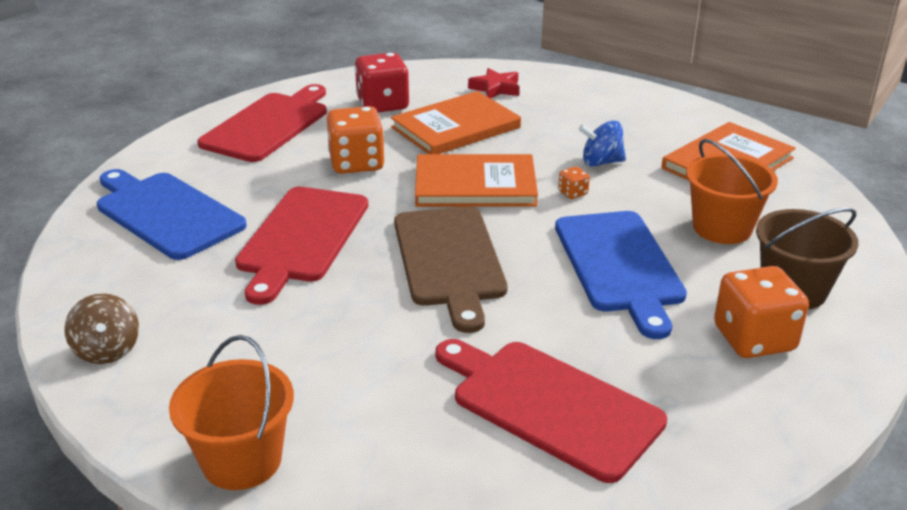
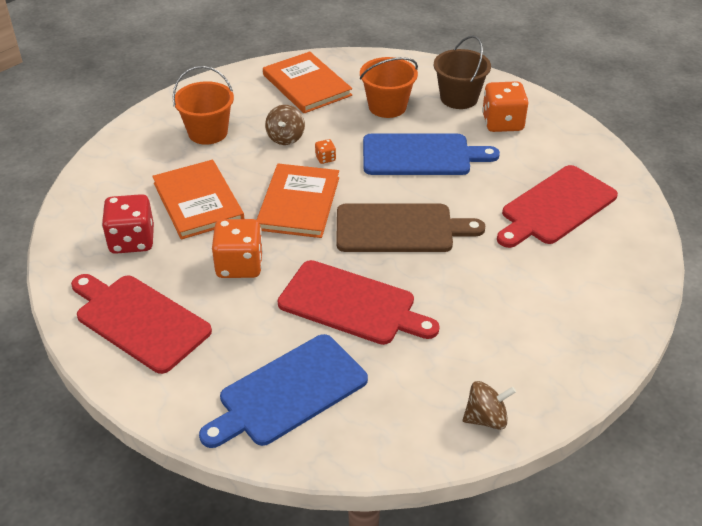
camera: 80 degrees left, 10 degrees up
orange bucket [169,335,294,490] -> orange bucket moved to [172,66,234,145]
red star [468,68,520,99] -> none
blue spinning top [579,121,626,167] -> brown spinning top [265,105,305,145]

